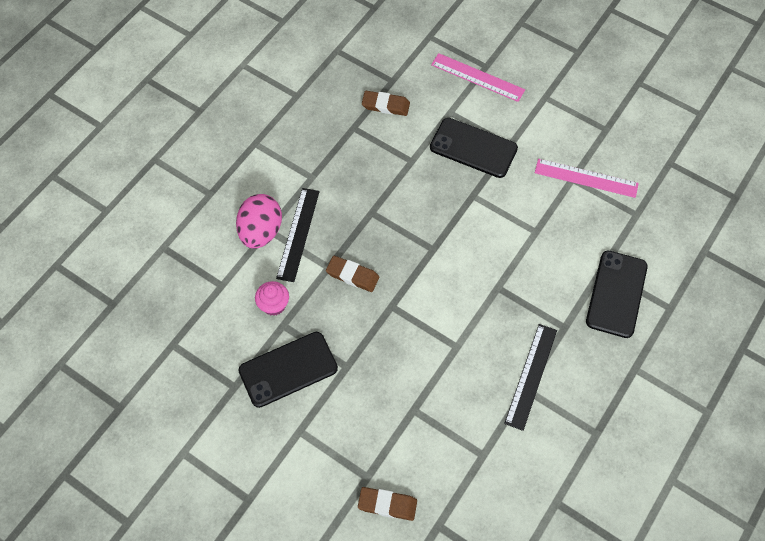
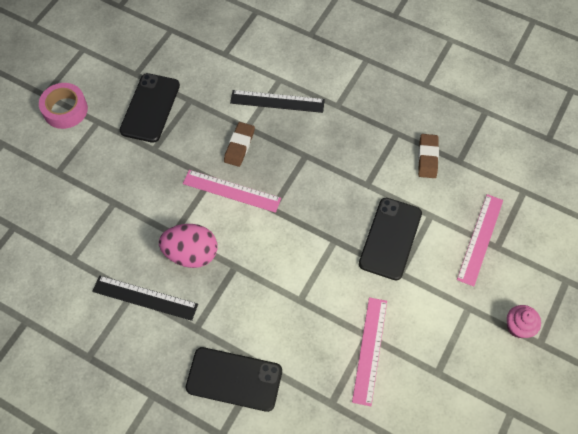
camera: 85 degrees right, 0 degrees up
pink egg [236,194,282,249] -> pink egg moved to [159,224,217,268]
black phone [238,332,338,408] -> black phone turned 45 degrees clockwise [120,73,180,143]
pink cupcake [255,281,289,316] -> pink cupcake moved to [507,305,541,338]
brown eraser [358,487,417,521] -> none
none -> pink tape [39,83,88,129]
none -> pink ruler [183,170,281,213]

